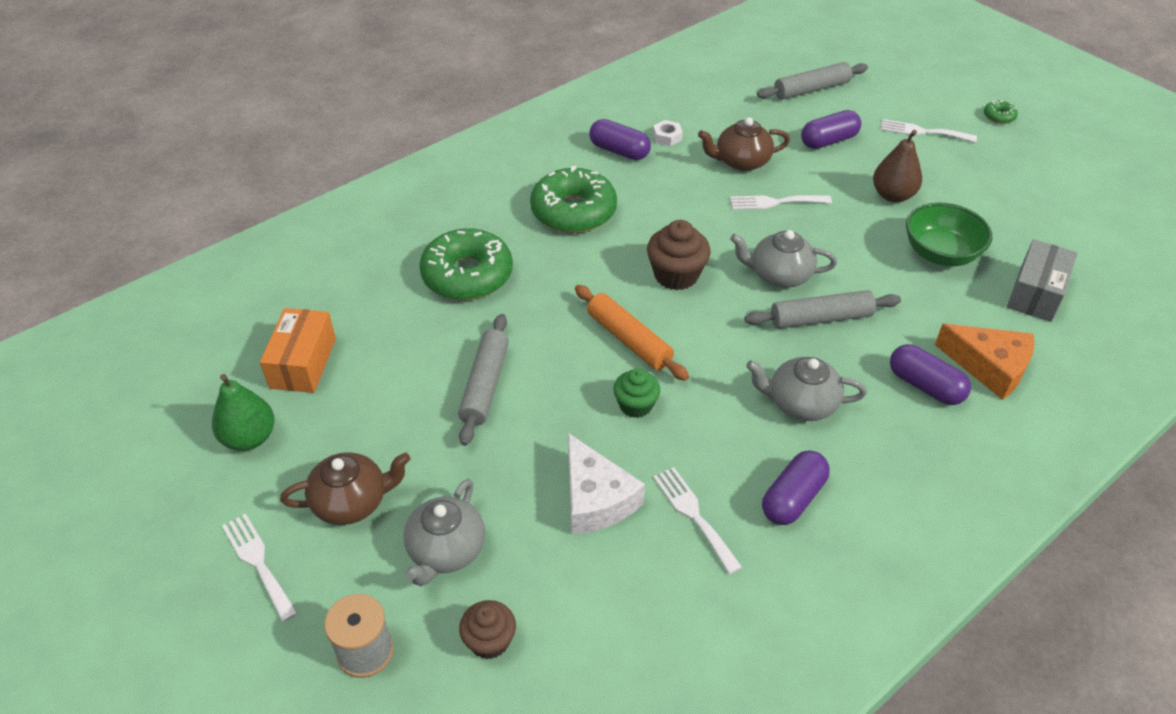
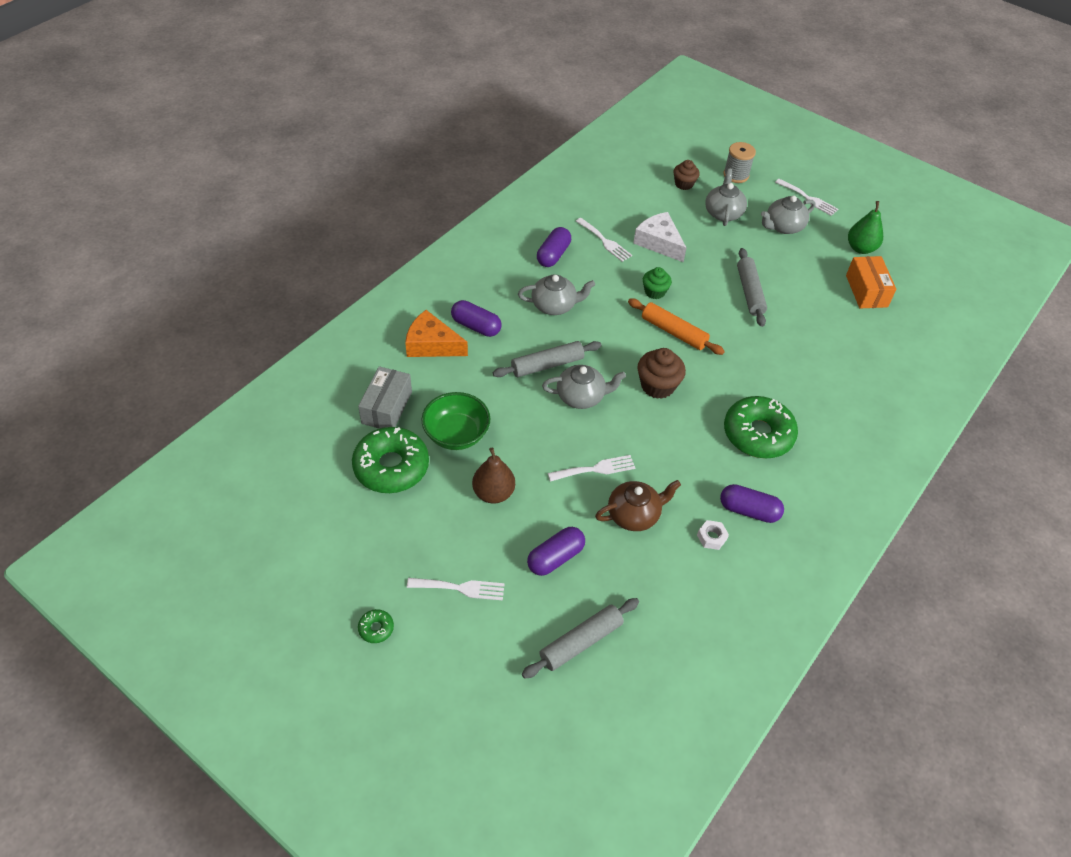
camera: 165 degrees right, 5 degrees up
brown teapot [280,452,410,525] -> grey teapot [761,196,816,234]
green donut [419,228,513,300] -> green donut moved to [352,427,429,493]

